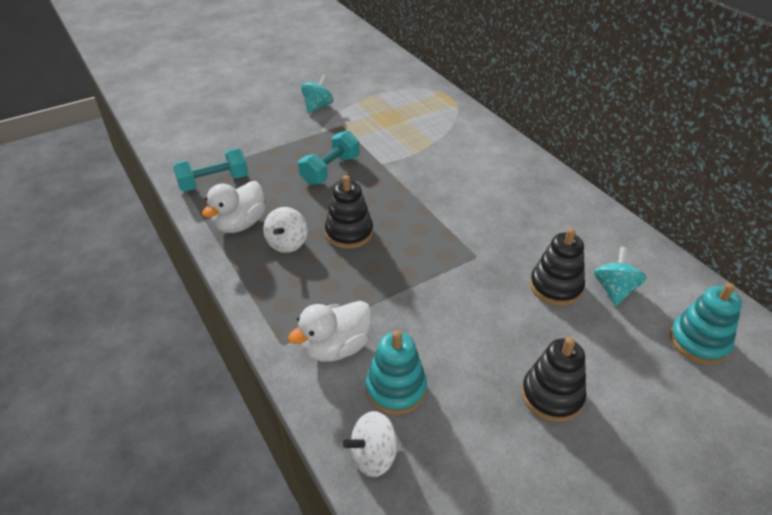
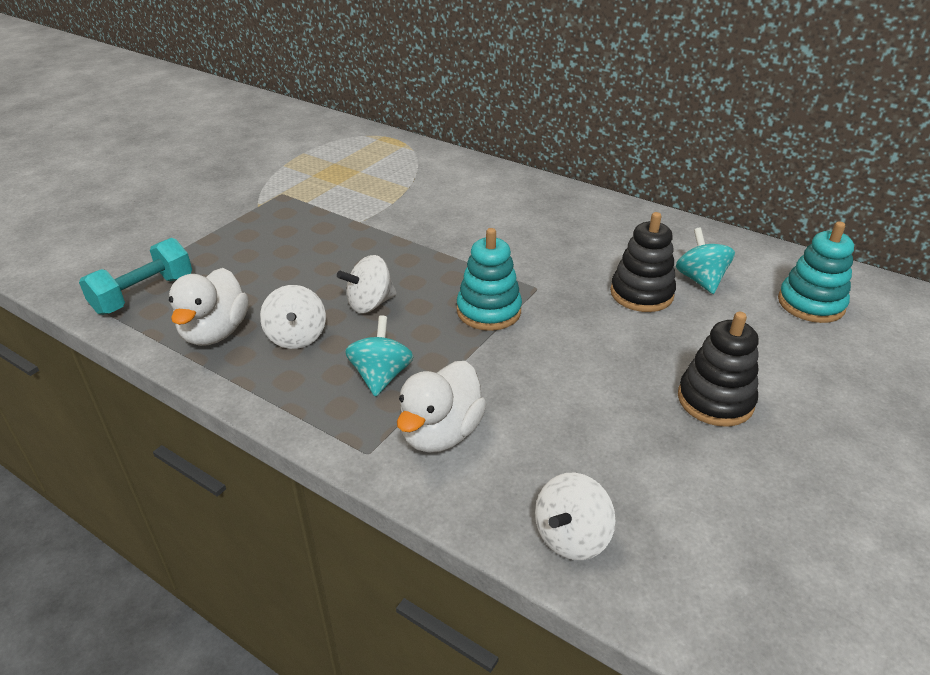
camera: 25 degrees left, 5 degrees down
turquoise dumbbell [298,131,359,185] -> none
turquoise spinning top [301,74,333,113] -> turquoise spinning top moved to [345,315,413,397]
black stacking toy [325,175,373,249] -> white spinning top [337,255,396,313]
turquoise stacking toy [366,330,427,415] -> turquoise stacking toy moved to [457,228,522,331]

